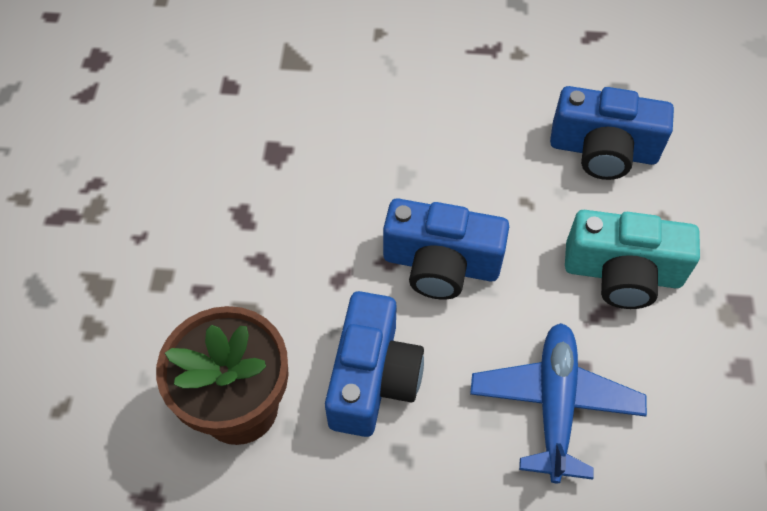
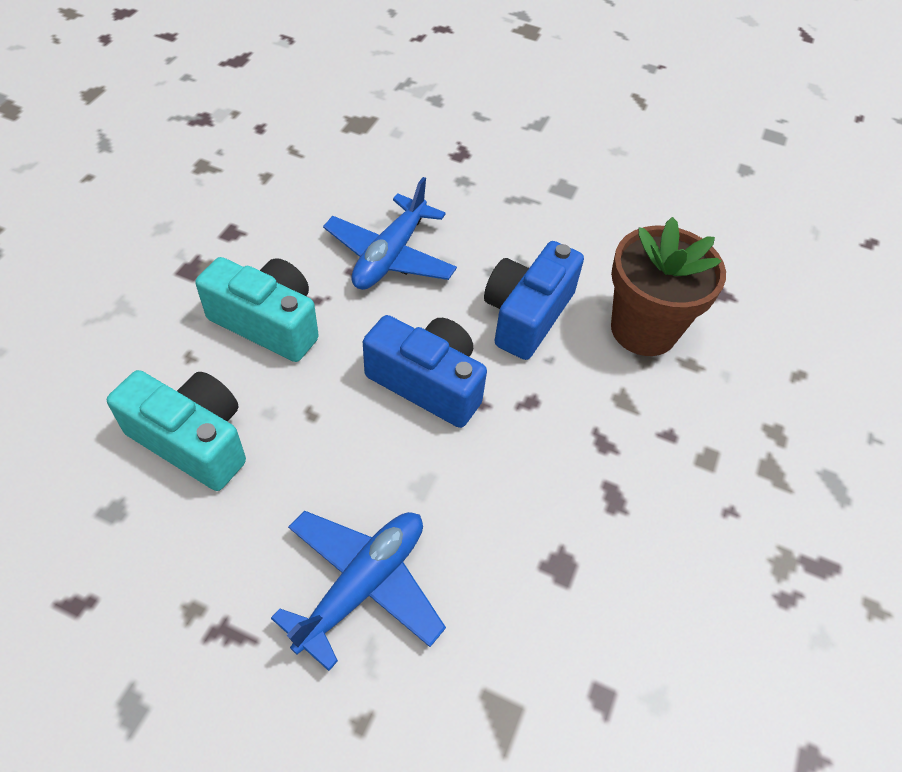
camera: 165 degrees left, 5 degrees down
blue camera [550,86,674,180] -> turquoise camera [107,370,246,491]
none -> blue plane [271,511,446,671]

